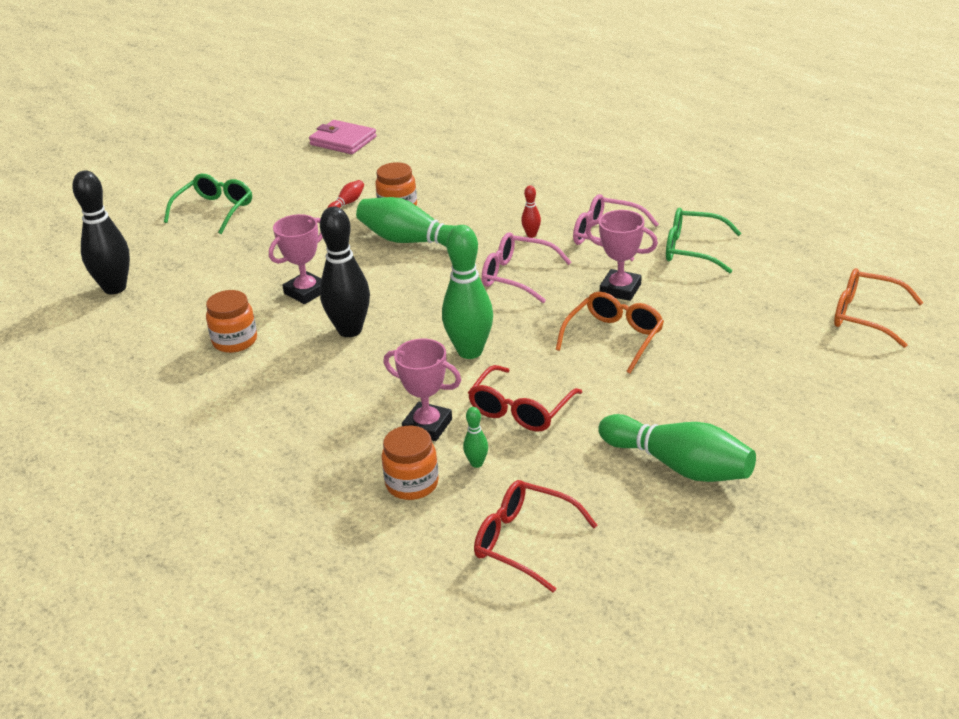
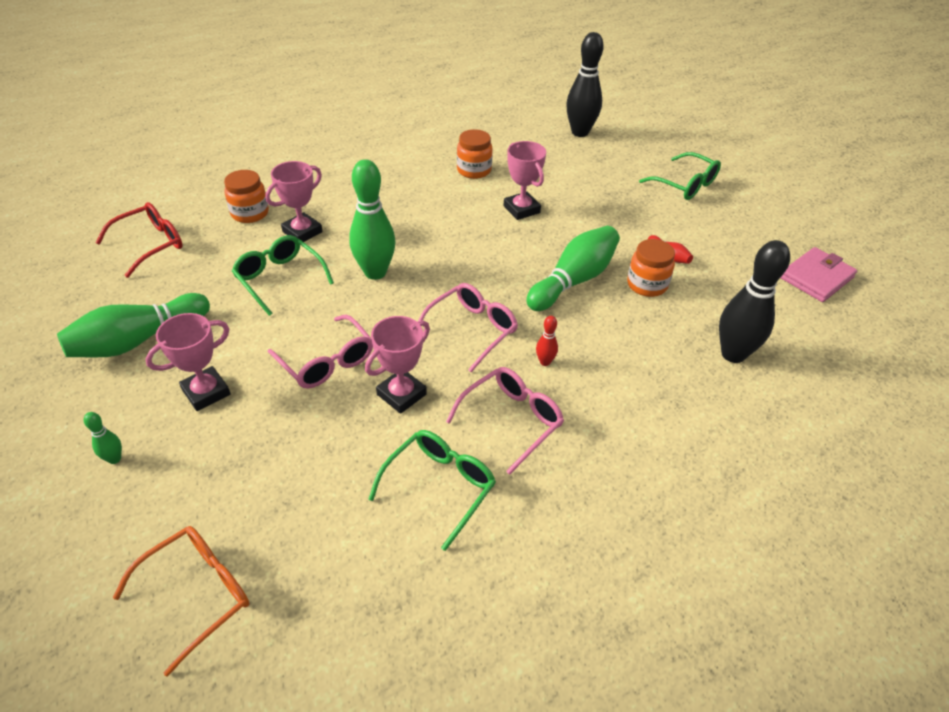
camera: 105 degrees right, 10 degrees up
black bowling pin [320,206,370,337] -> black bowling pin moved to [719,240,790,363]
green bowling pin [463,407,488,468] -> green bowling pin moved to [84,412,122,464]
red glasses [468,365,582,432] -> green glasses [232,235,334,316]
orange glasses [555,292,664,373] -> pink glasses [268,315,373,388]
none -> pink trophy [145,313,231,411]

